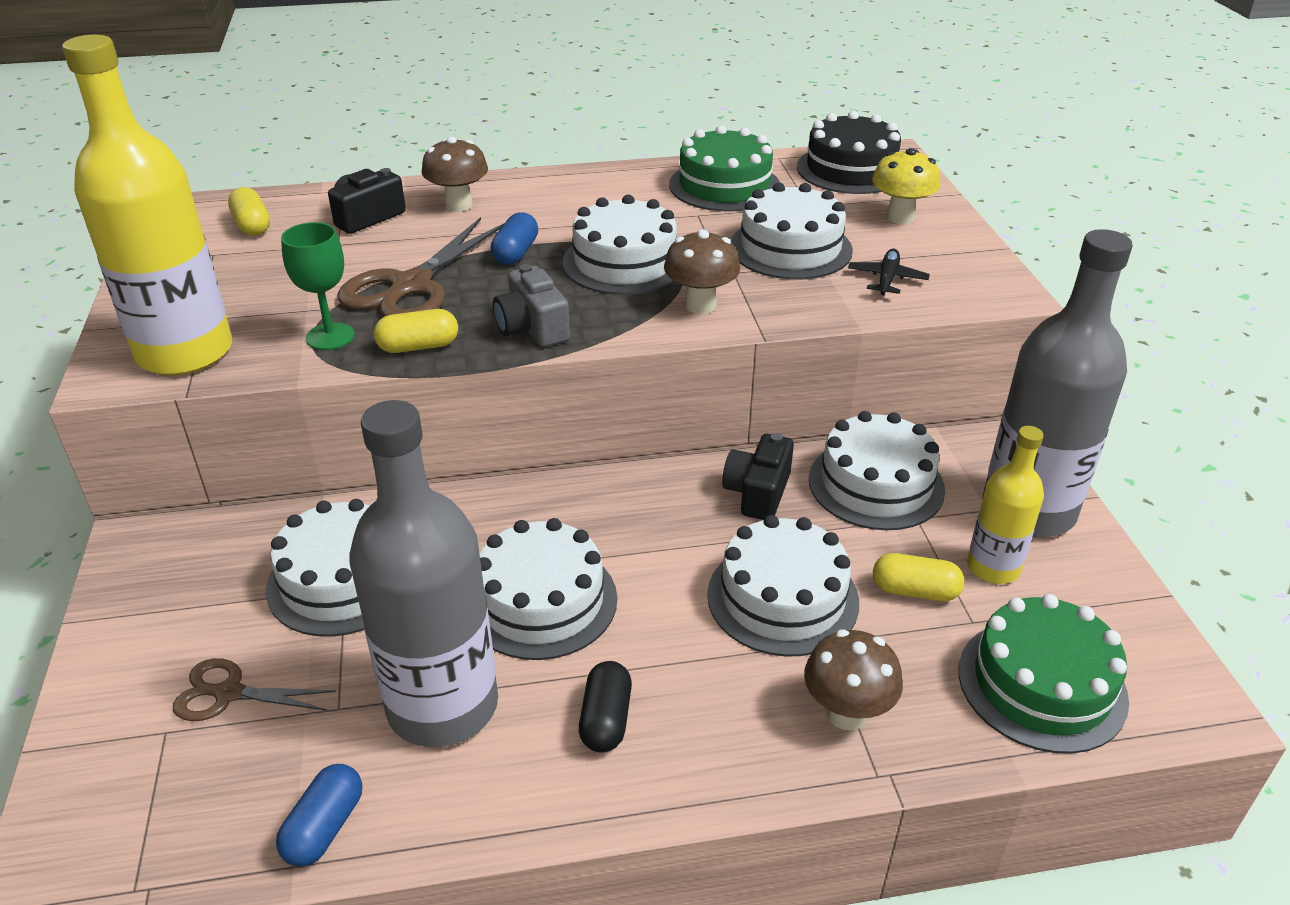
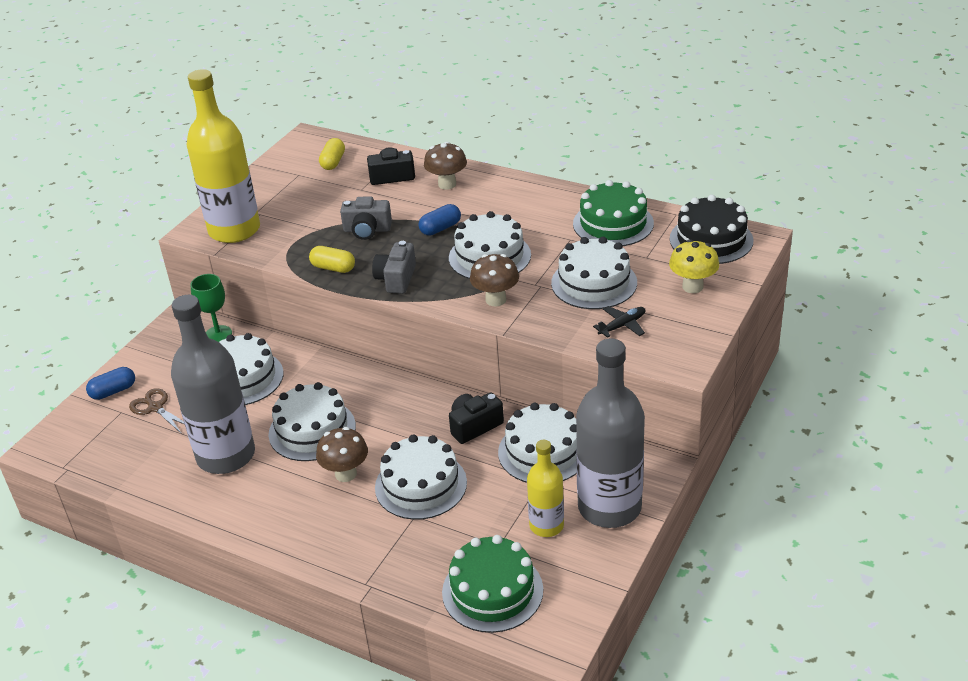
camera: 40 degrees right, 0 degrees up
blue capsule [276,764,362,867] -> blue capsule moved to [86,367,135,400]
green goblet [281,222,355,350] -> green goblet moved to [190,274,232,342]
brown scissors [338,217,504,316] -> grey camera [340,196,392,240]
black capsule [579,661,632,752] -> none
brown mushroom [804,629,903,730] -> brown mushroom moved to [316,427,368,482]
yellow capsule [873,553,964,601] -> none

